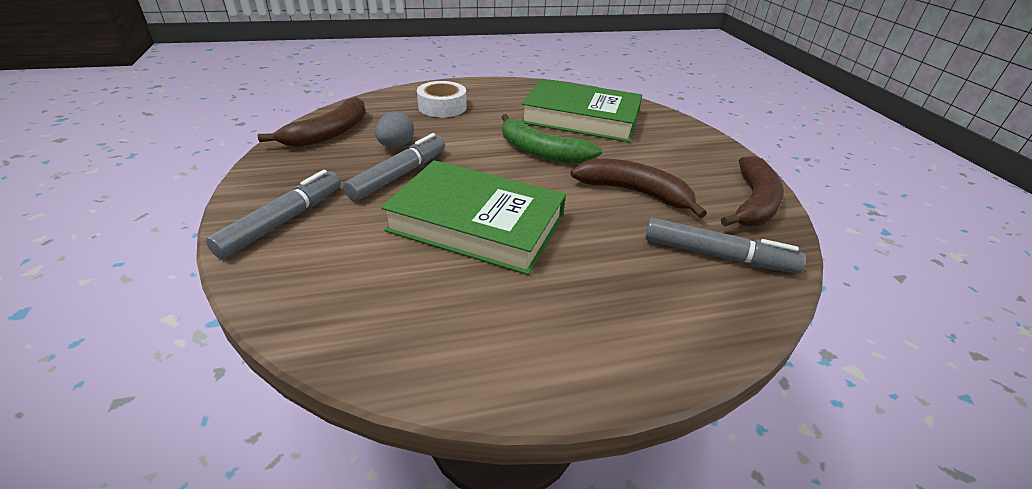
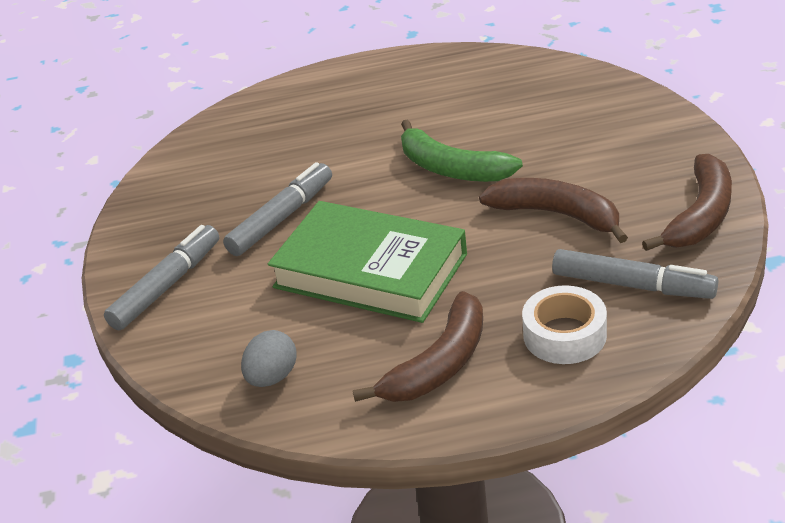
camera: 10 degrees right, 0 degrees up
brown banana [258,97,366,147] -> brown banana moved to [353,291,483,402]
grey egg [375,112,414,148] -> grey egg moved to [241,330,297,387]
white tape [417,81,467,117] -> white tape moved to [522,285,607,364]
green book [521,79,643,142] -> none

